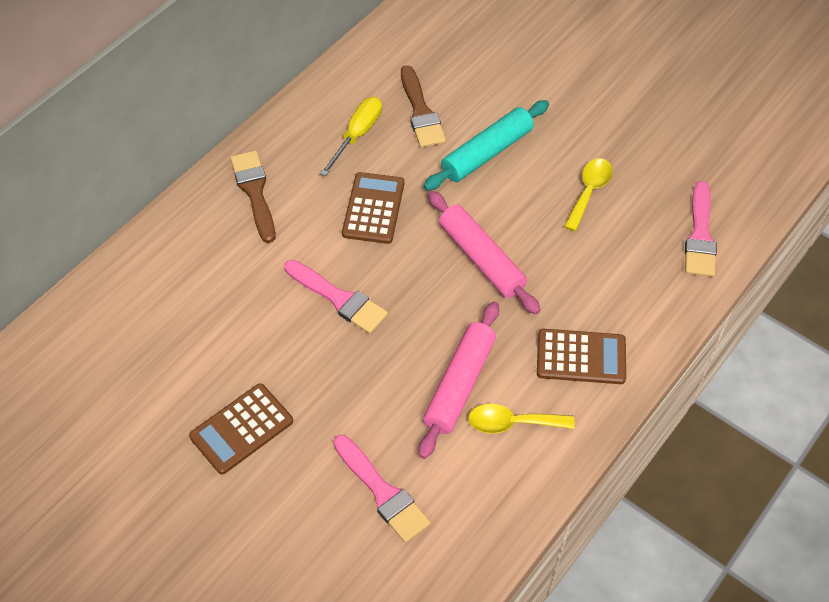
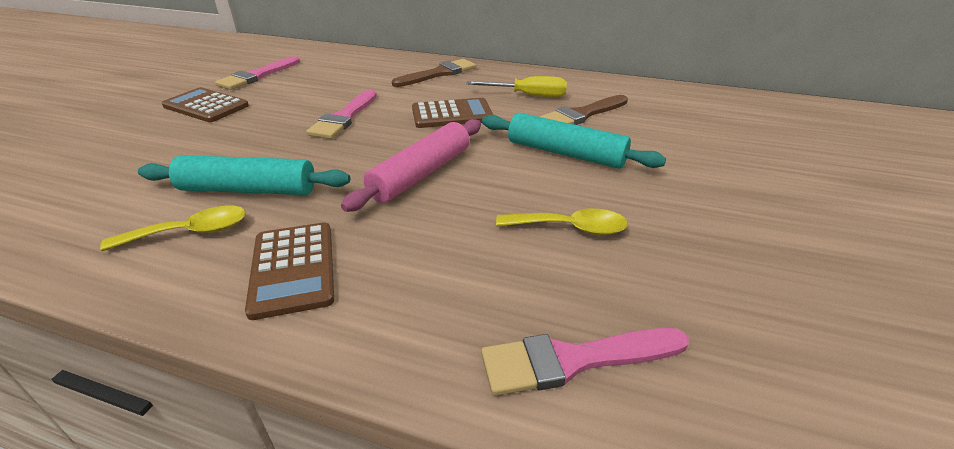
camera: 70 degrees right, 20 degrees down
pink brush [333,435,431,543] -> pink brush moved to [215,56,300,90]
pink rolling pin [419,301,499,459] -> turquoise rolling pin [138,155,350,195]
yellow spoon [468,404,575,434] -> yellow spoon turned 90 degrees clockwise [100,206,246,251]

